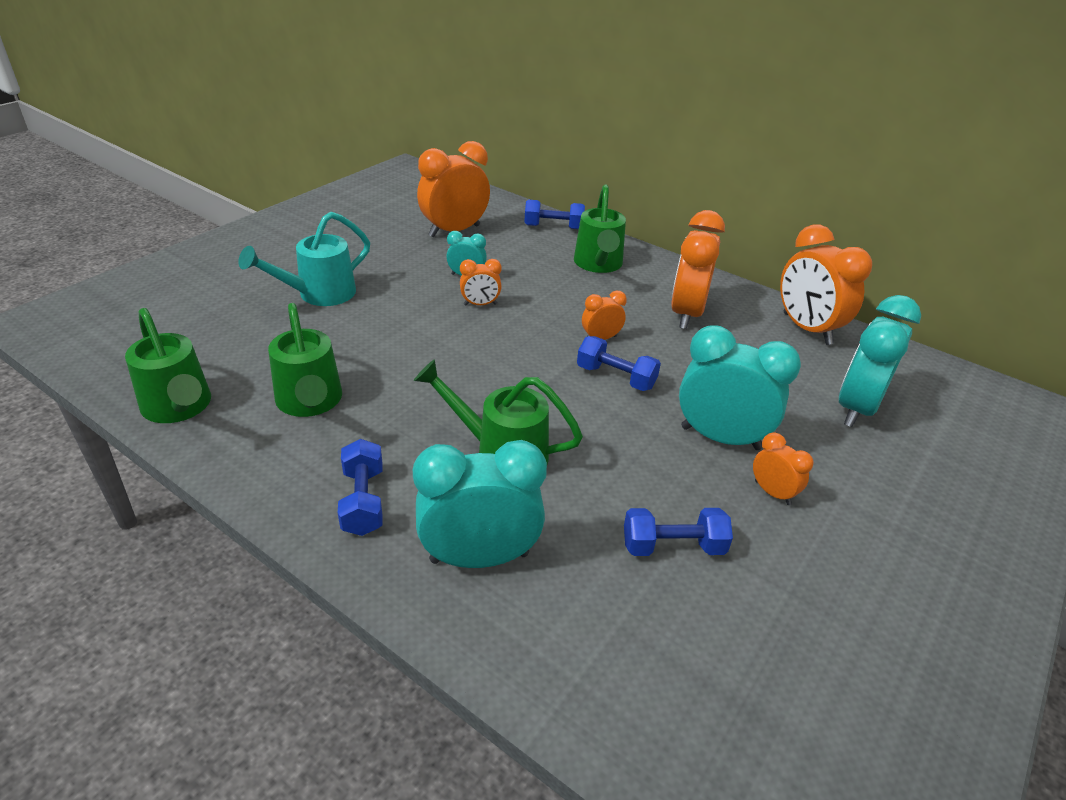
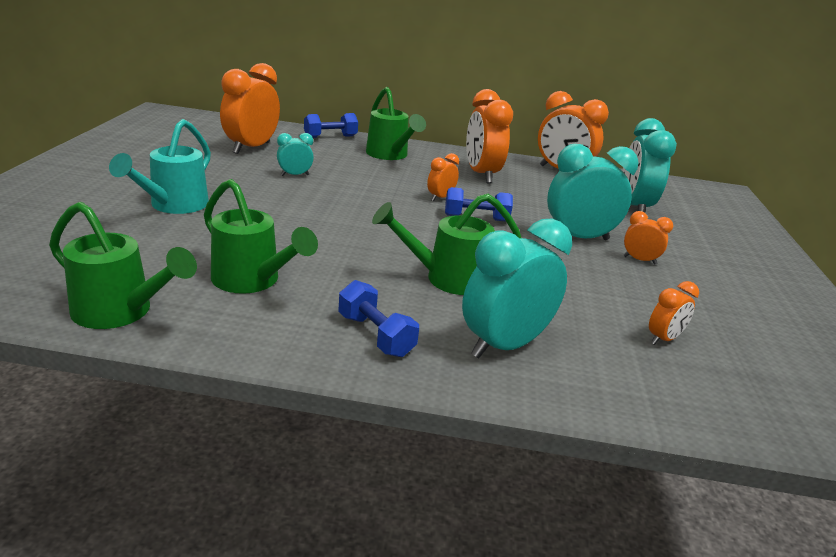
camera: 30 degrees left, 10 degrees down
orange clock [460,259,502,305] -> orange clock moved to [649,281,699,345]
blue dumbbell [624,508,733,556] -> none

